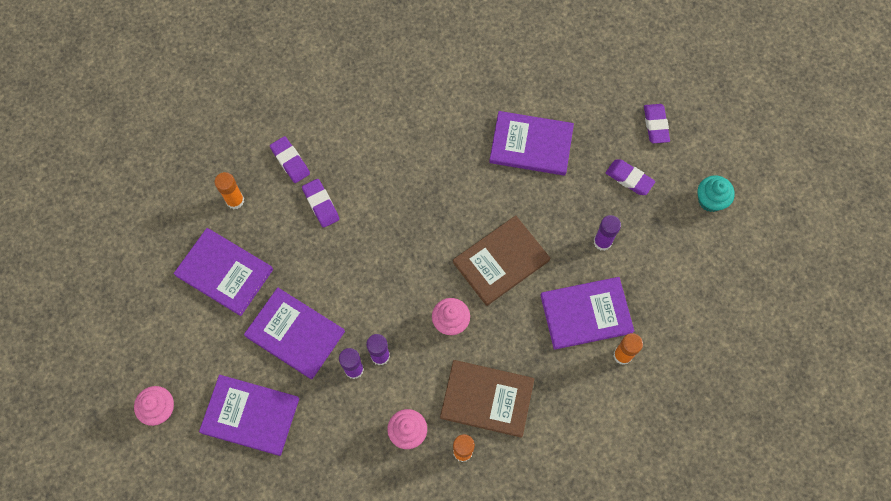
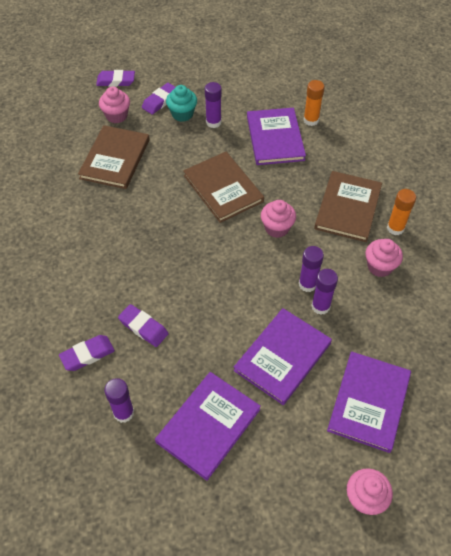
camera: 85 degrees left, 15 degrees down
orange glue stick [215,172,244,209] -> purple glue stick [104,378,134,423]
purple eraser [302,179,339,228] -> purple eraser turned 60 degrees clockwise [118,304,169,347]
purple book [489,111,574,176] -> brown book [78,125,150,189]
turquoise cupcake [698,175,735,212] -> turquoise cupcake moved to [166,85,197,122]
none -> pink cupcake [99,87,130,123]

